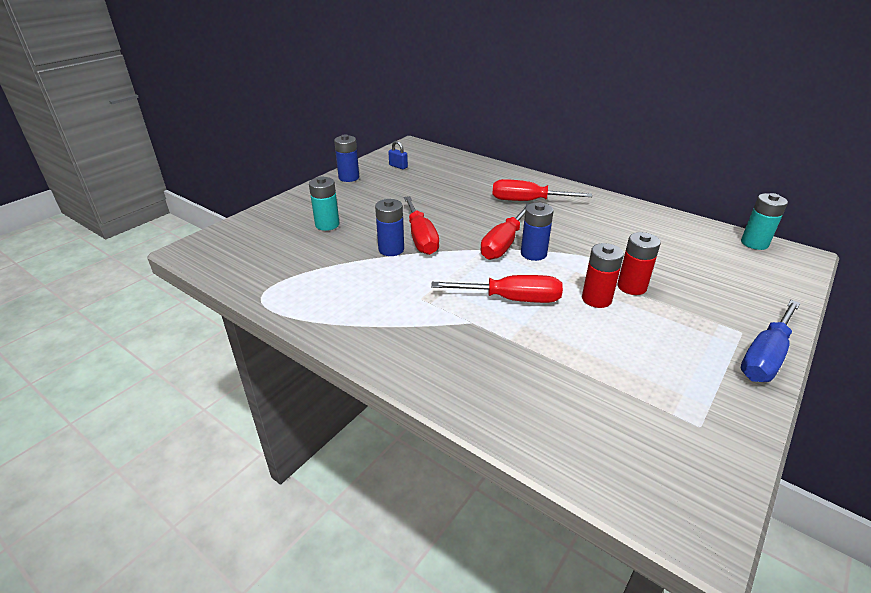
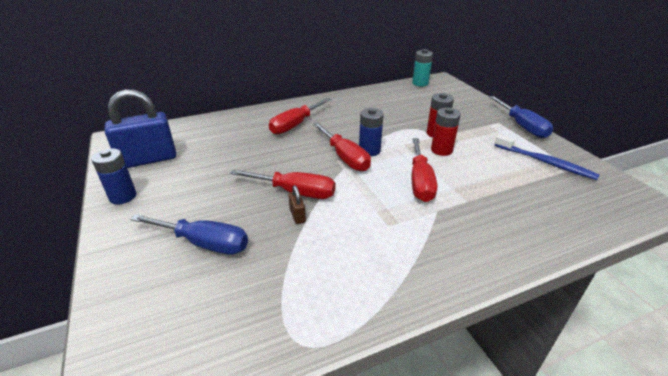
camera: 60 degrees left, 0 degrees up
turquoise battery [309,176,339,231] -> blue screwdriver [130,214,248,255]
blue battery [375,199,404,256] -> brown padlock [289,185,306,224]
blue padlock [388,141,408,169] -> blue padlock [105,89,176,168], size x2.48
red screwdriver [431,275,563,303] -> red screwdriver turned 150 degrees clockwise [411,138,437,202]
none -> blue toothbrush [494,134,599,180]

